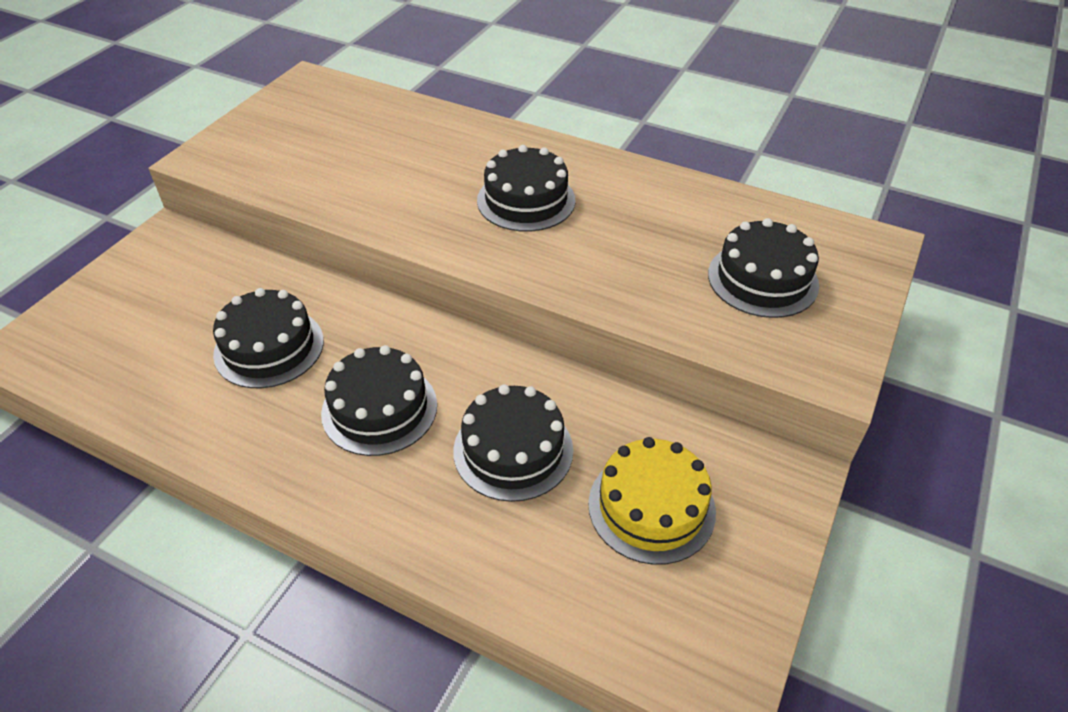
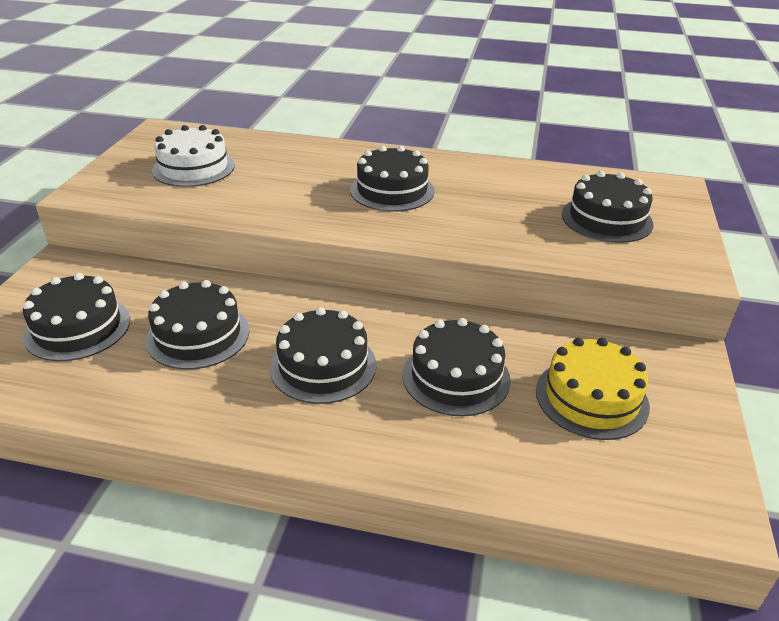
camera: 15 degrees left, 10 degrees down
none -> black cake [23,273,130,361]
none -> white cake [152,125,235,187]

